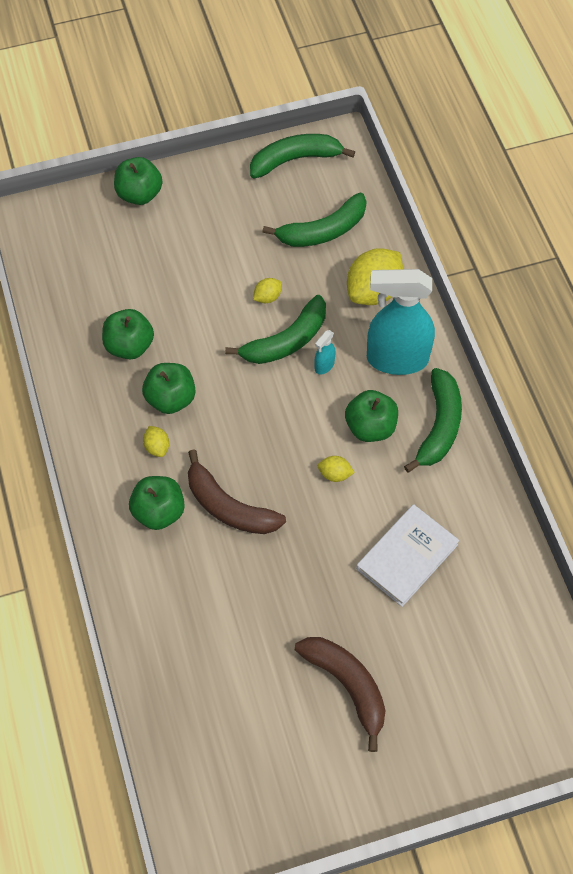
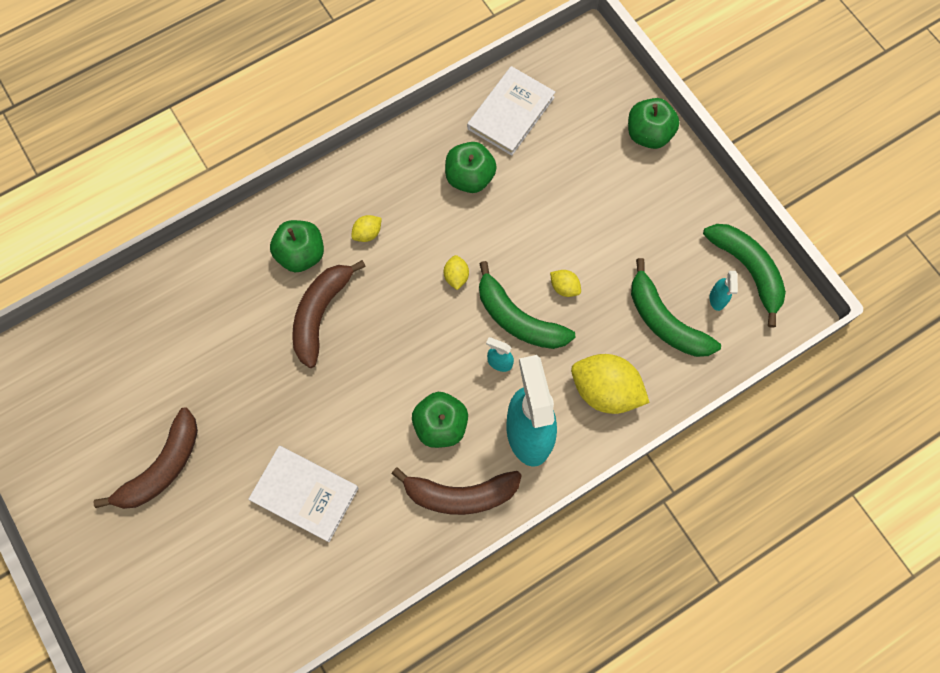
camera: 75 degrees right, 10 degrees up
green apple [142,363,195,414] -> none
yellow lemon [318,456,355,482] -> yellow lemon moved to [444,255,469,290]
green banana [404,368,462,473] -> brown banana [391,467,522,515]
none -> white book [467,66,555,156]
none -> turquoise spray bottle [709,271,738,311]

